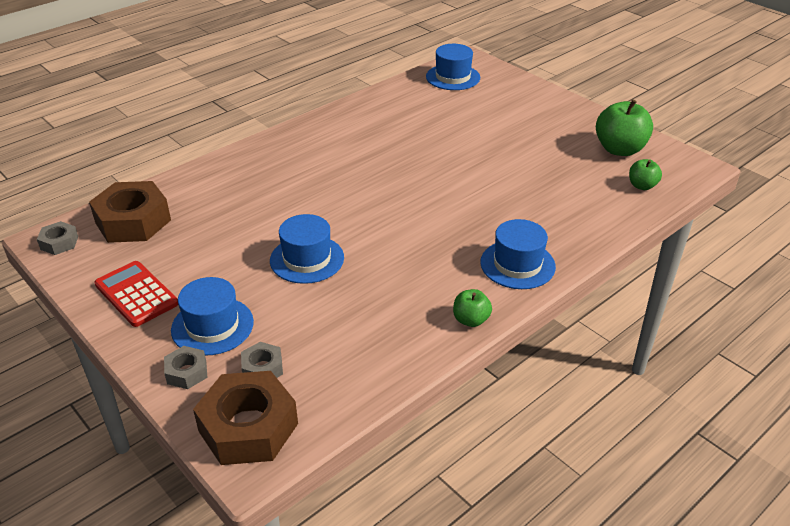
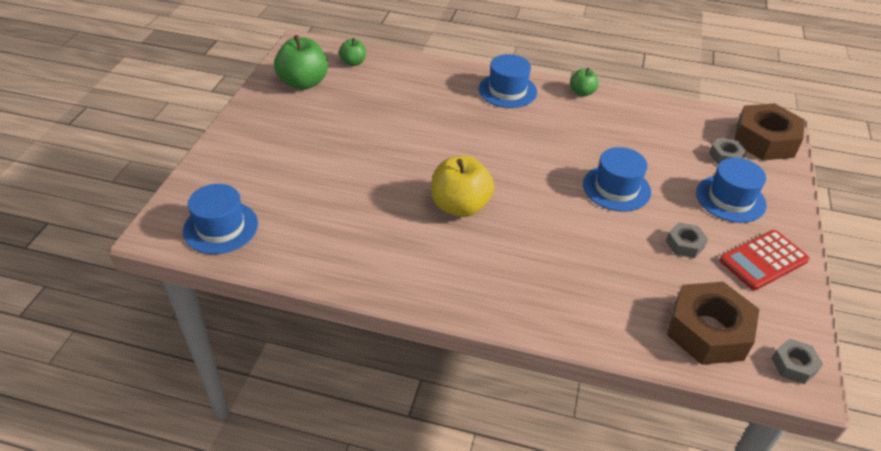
camera: 125 degrees left, 5 degrees up
red calculator [94,261,178,327] -> red calculator turned 45 degrees clockwise [719,230,809,290]
grey nut [164,346,207,389] -> grey nut moved to [666,222,708,258]
none -> yellow apple [431,156,494,217]

